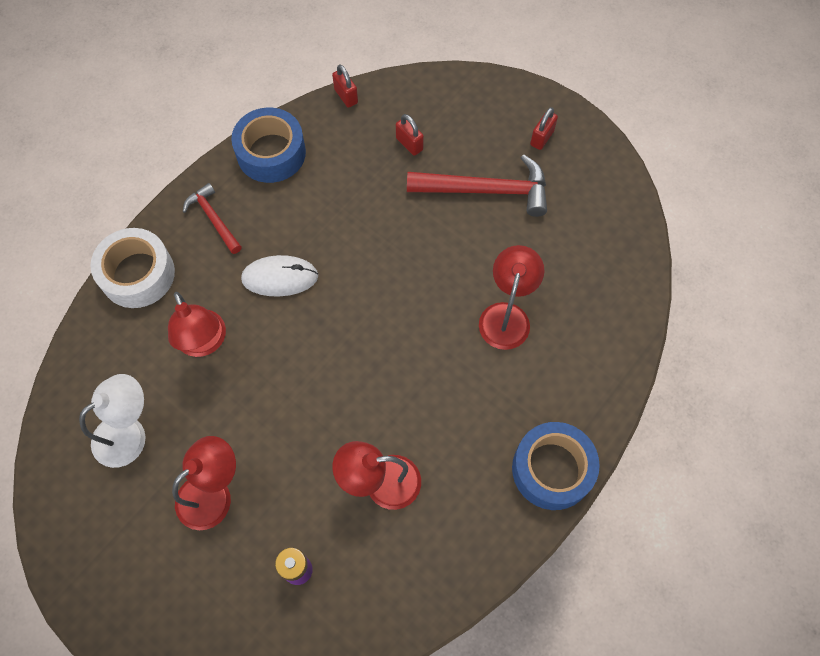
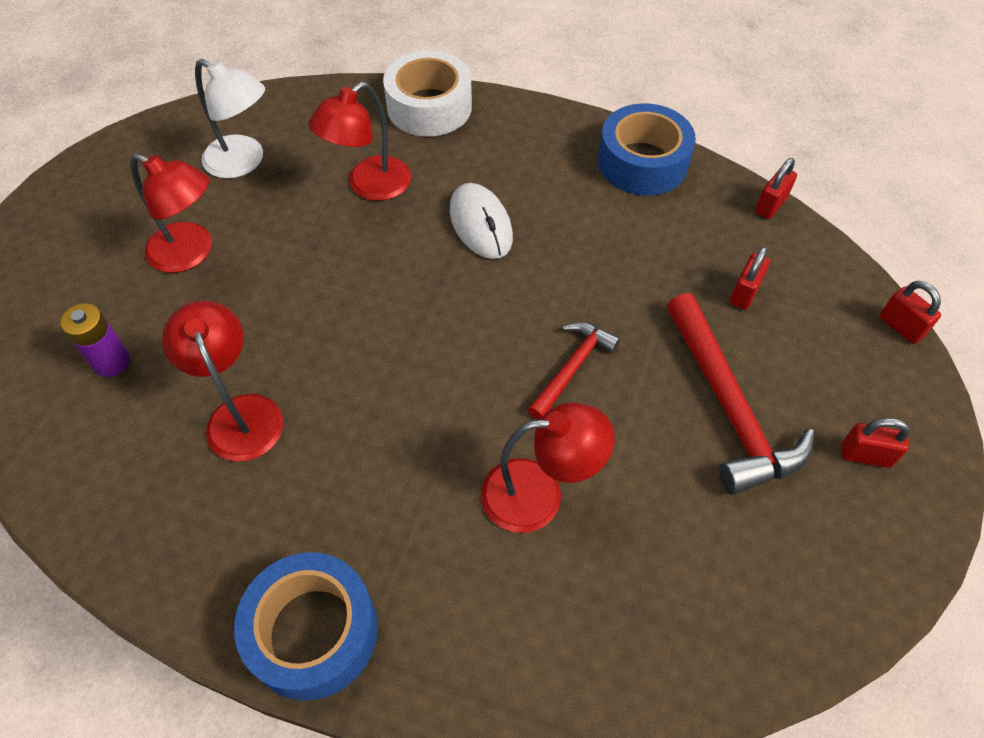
camera: 70 degrees right, 10 degrees down
red hammer [183,183,242,254] -> red hammer moved to [528,322,620,420]
none -> red padlock [880,281,941,344]

